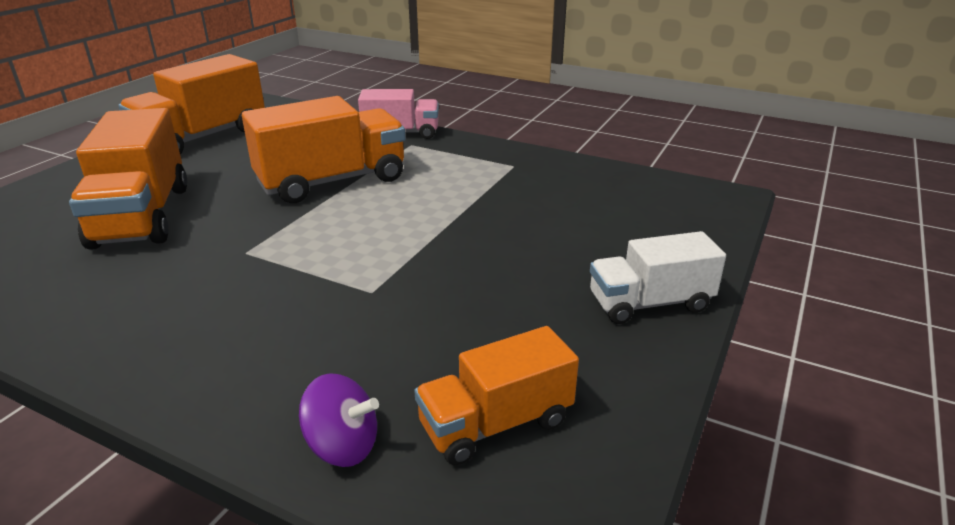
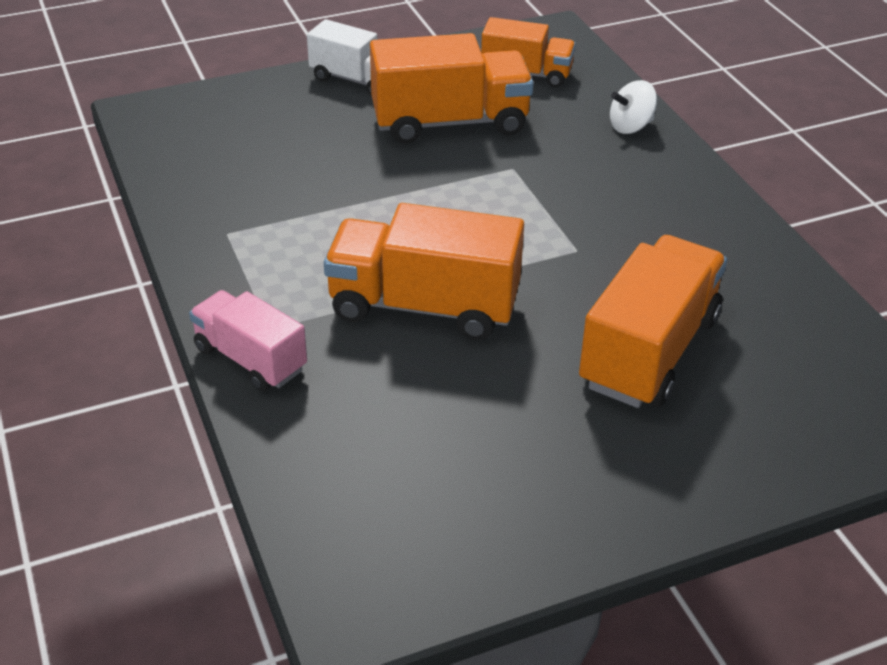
camera: 140 degrees left, 10 degrees up
orange truck [118,54,265,154] -> orange truck moved to [370,33,533,144]
purple spinning top [299,373,379,467] -> none
none -> white spinning top [610,80,657,134]

